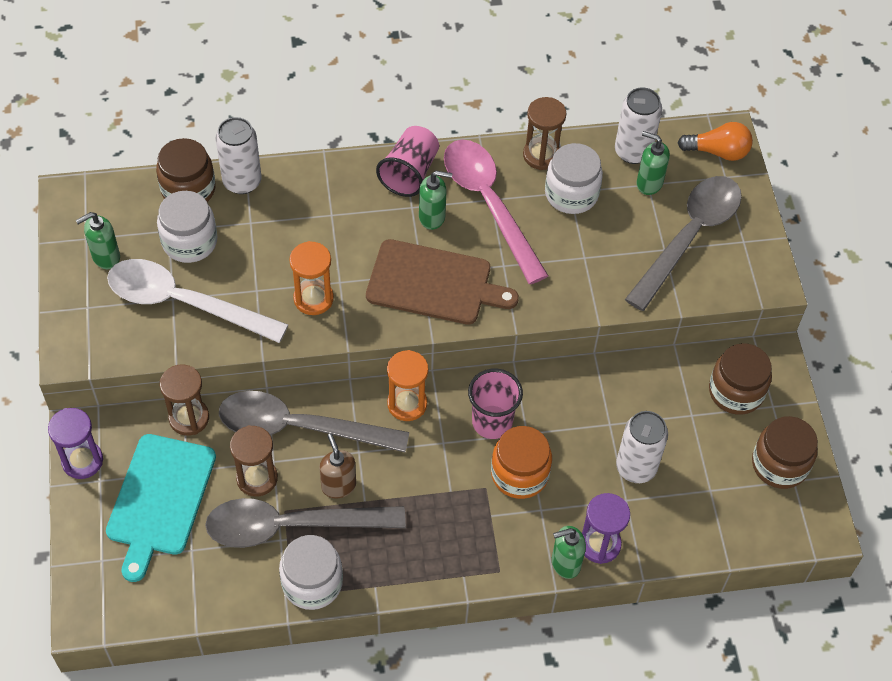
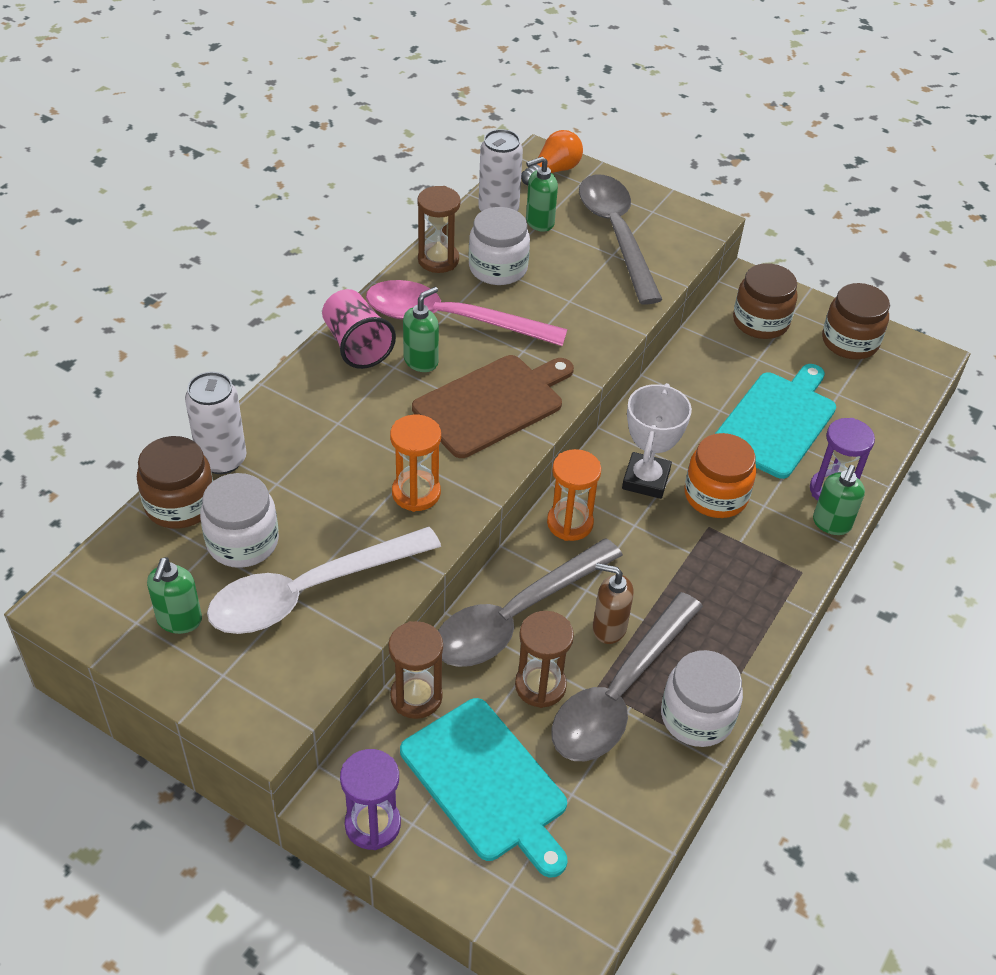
camera: 50 degrees left, 10 degrees down
pink cup [468,368,523,439] -> white trophy [622,383,692,499]
white can [616,411,668,483] -> turquoise cutting board [715,364,836,479]

